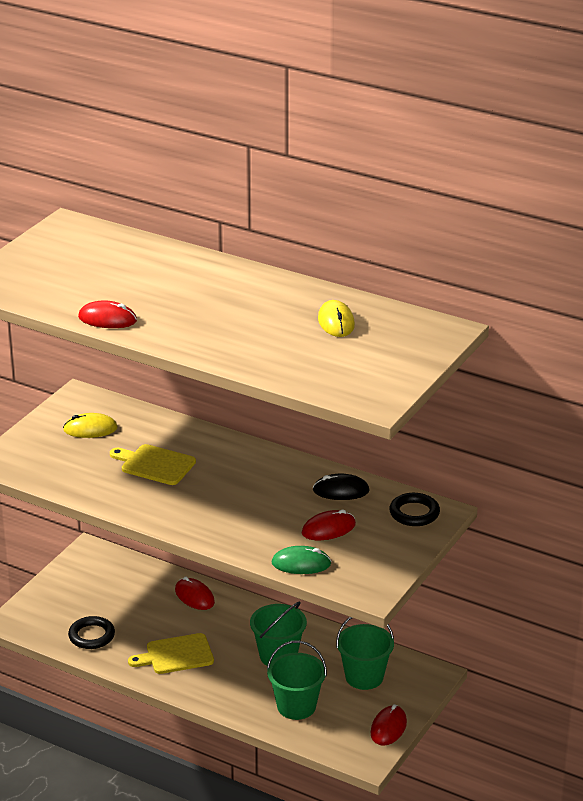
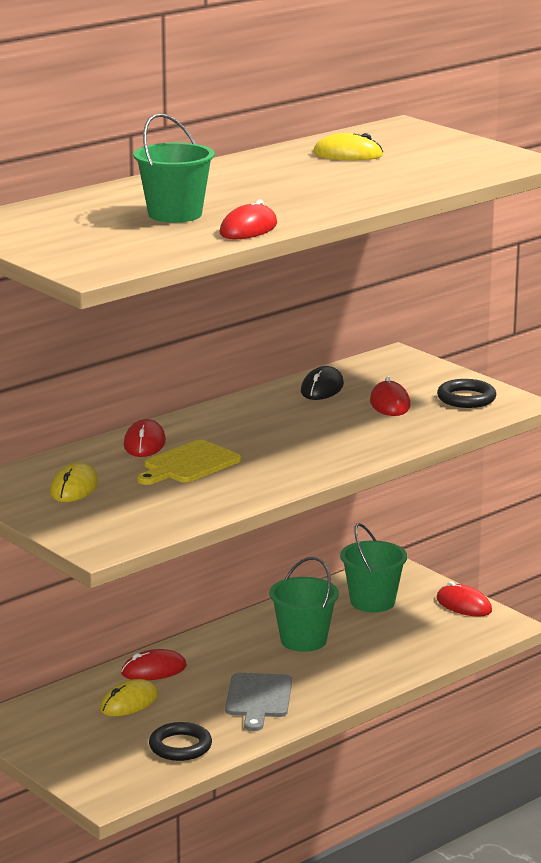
camera: 70 degrees left, 10 degrees down
yellow cutting board [128,633,214,674] -> grey cutting board [225,673,292,731]
green bucket [267,640,327,720] -> green bucket moved to [134,113,215,223]
green mouse [272,546,331,574] -> none
black ring [389,493,440,526] -> black ring moved to [437,379,497,408]
none -> yellow mouse [100,679,158,716]
none -> red mouse [124,419,166,457]

